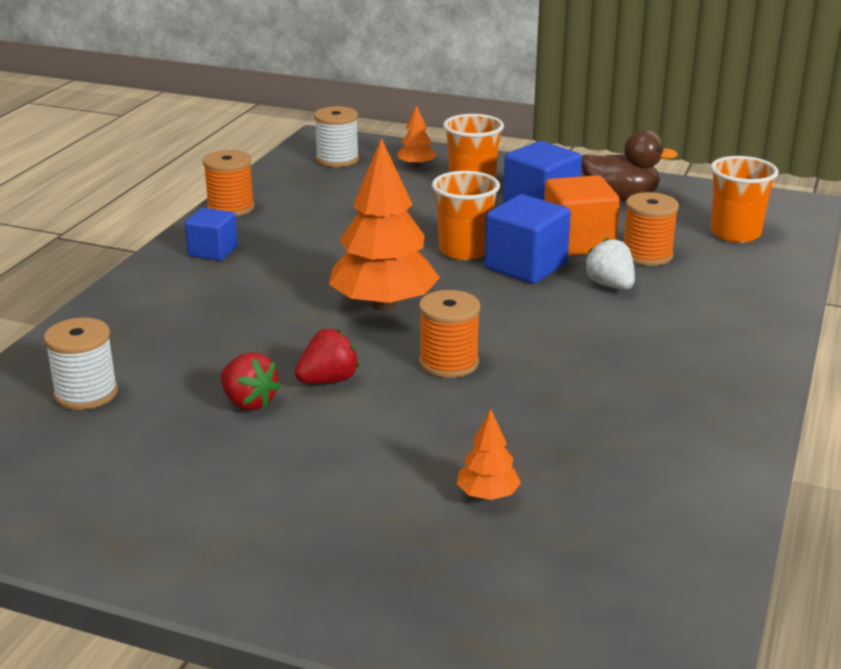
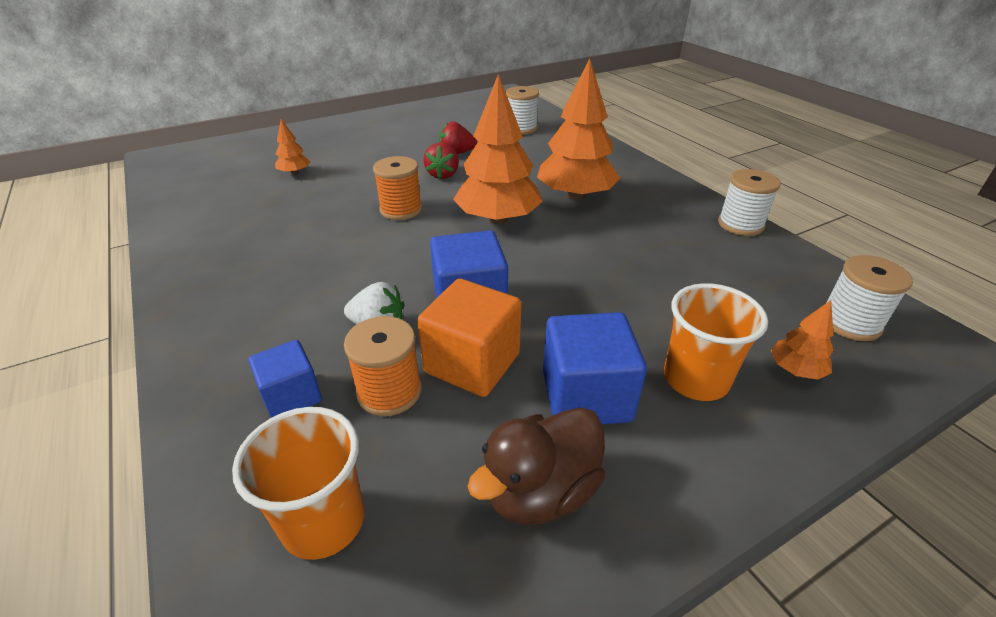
camera: 130 degrees right, 10 degrees up
blue cube [185,208,238,261] -> blue cube moved to [248,340,322,418]
orange spool [203,150,255,217] -> white spool [718,169,781,236]
orange cup [432,171,500,260] -> none
none -> orange tree [537,58,620,201]

